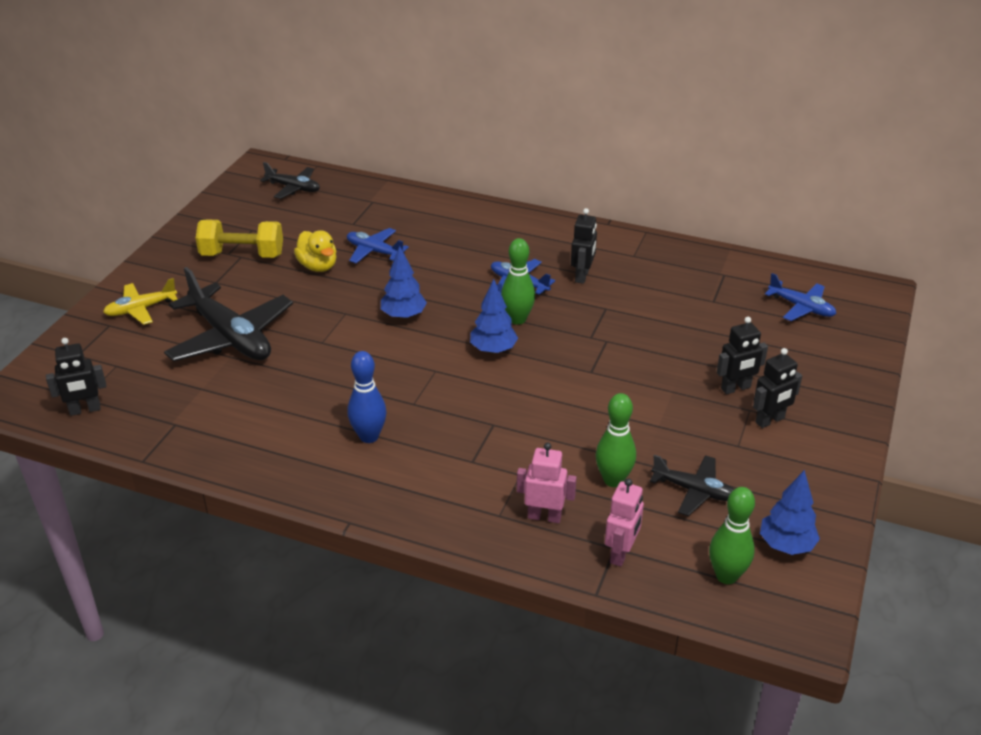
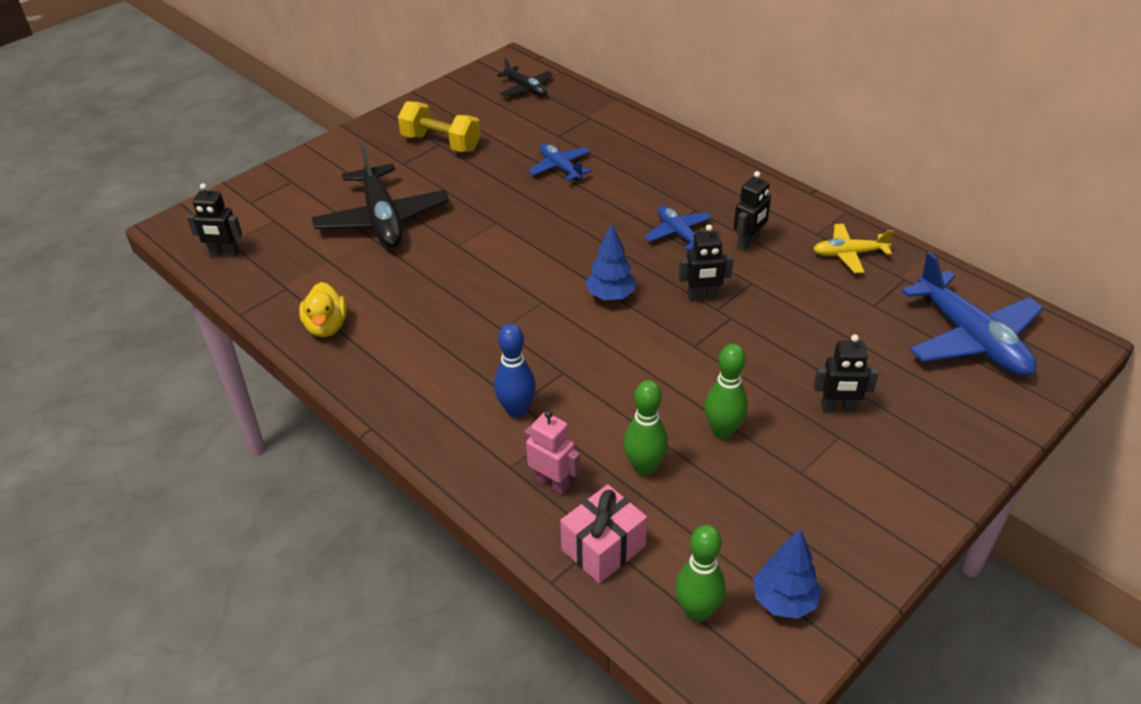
camera: 25 degrees right, 5 degrees up
yellow plane [103,278,177,325] -> yellow plane moved to [813,224,894,273]
yellow duck [294,230,337,272] -> yellow duck moved to [299,282,347,337]
blue bowling pin [348,351,387,443] -> blue bowling pin moved to [494,324,536,418]
blue tree [381,246,427,320] -> none
green bowling pin [501,238,535,325] -> green bowling pin moved to [705,344,748,439]
pink robot [605,478,644,567] -> pink gift [560,484,647,584]
black plane [650,455,734,516] -> none
black robot [753,348,802,428] -> black robot moved to [679,224,733,301]
blue plane [765,273,836,321] -> blue plane [901,252,1044,376], size x1.84

